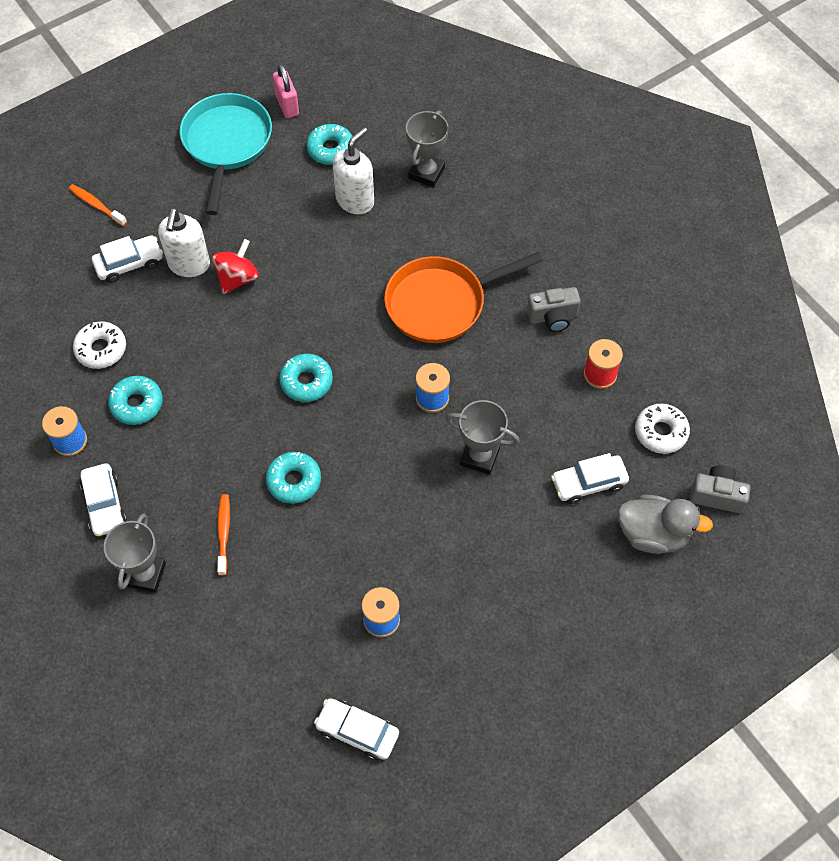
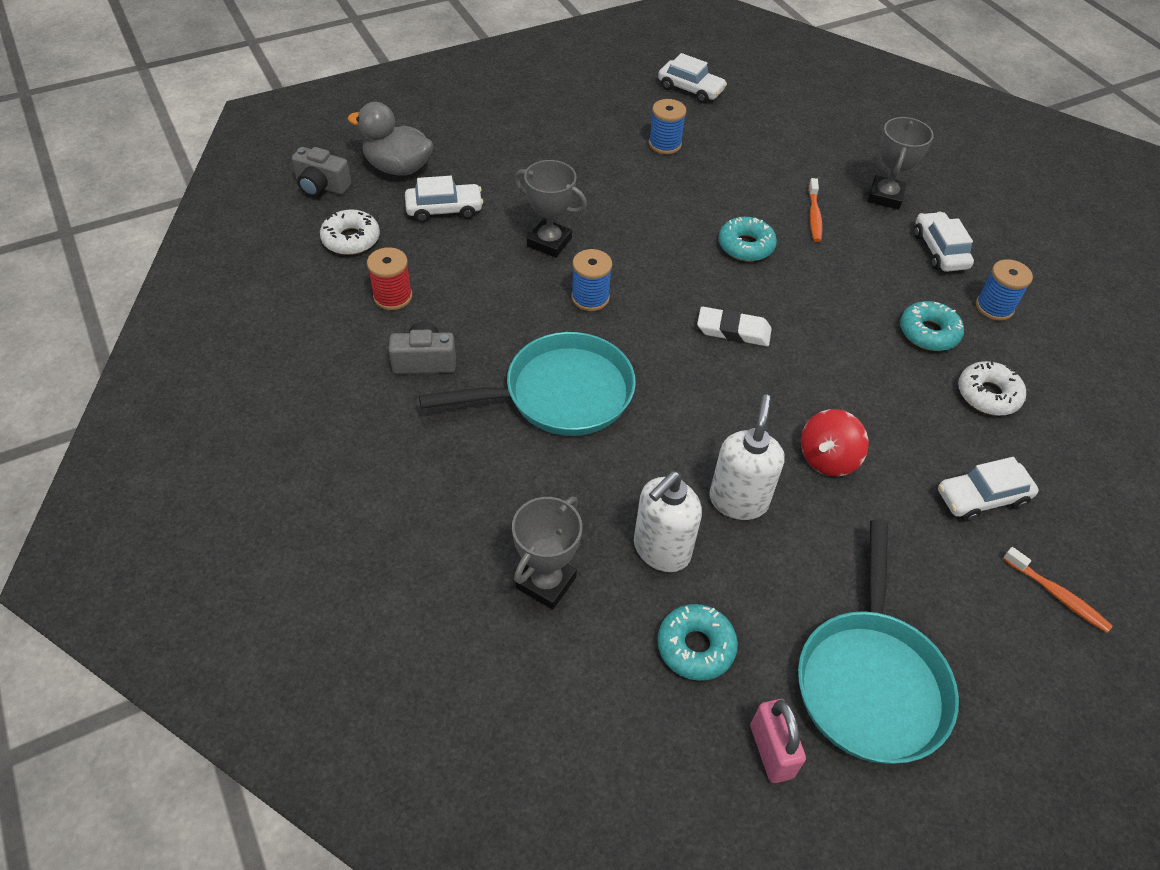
camera: 175 degrees left, 10 degrees down
white soap dispenser [158,208,210,277] -> white soap dispenser moved to [710,395,785,520]
turquoise donut [279,354,333,402] -> white eraser [697,306,772,346]
orange pan [384,252,543,343] -> turquoise pan [419,332,636,436]

